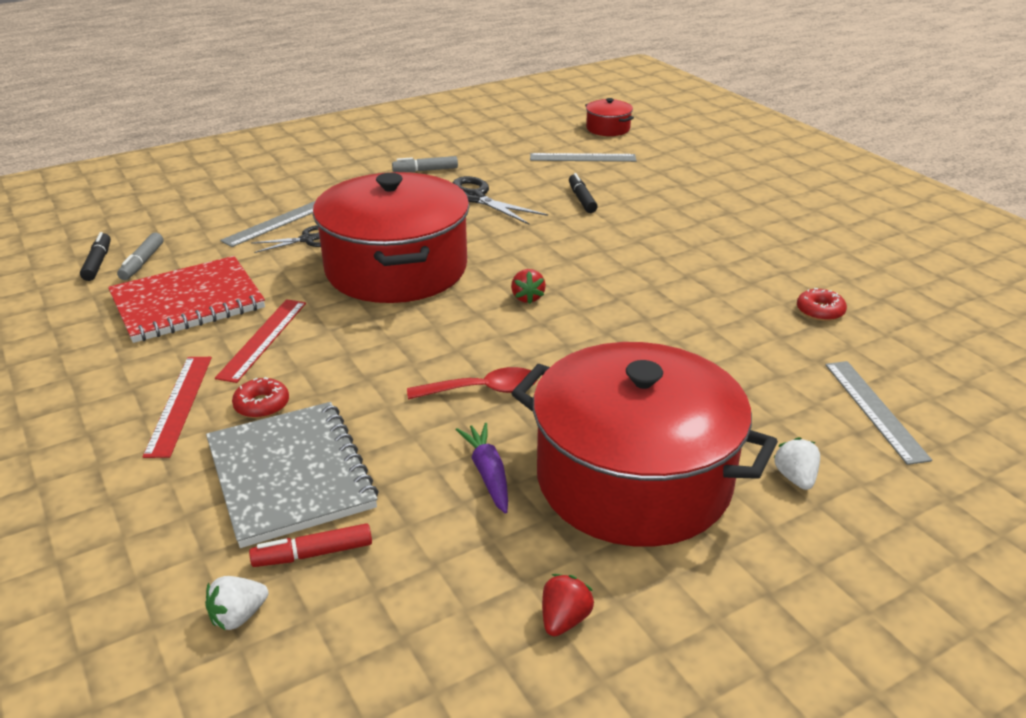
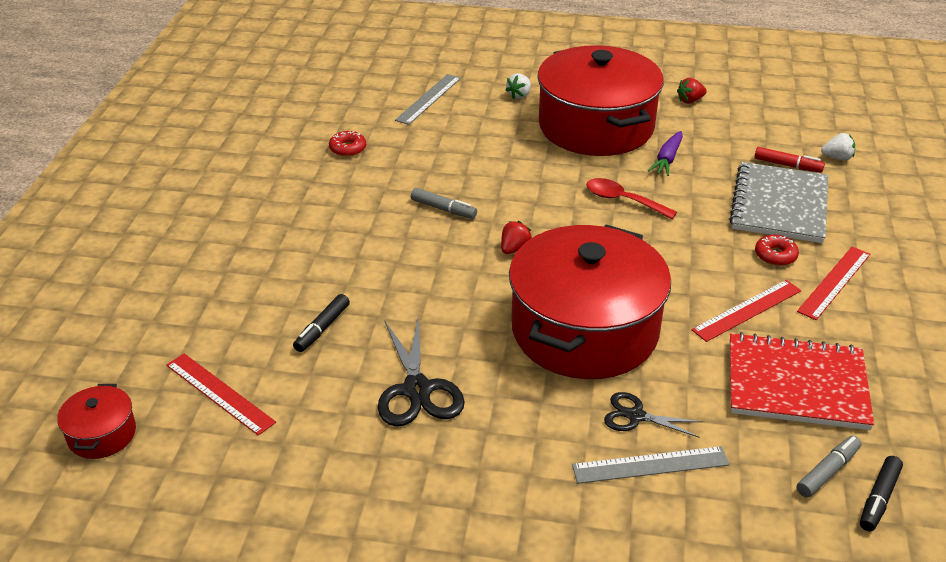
camera: 140 degrees left, 5 degrees up
grey marker [392,156,458,172] -> grey marker moved to [411,188,477,219]
grey ruler [530,153,636,162] -> red ruler [166,353,276,436]

